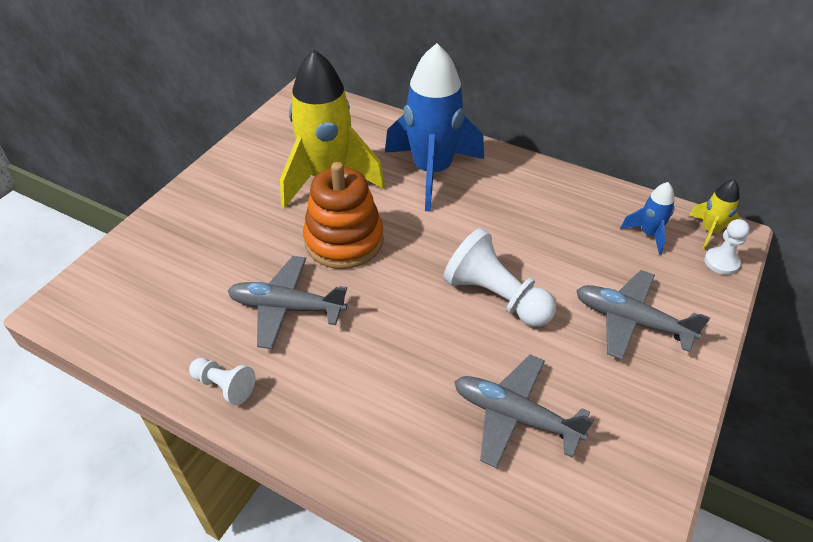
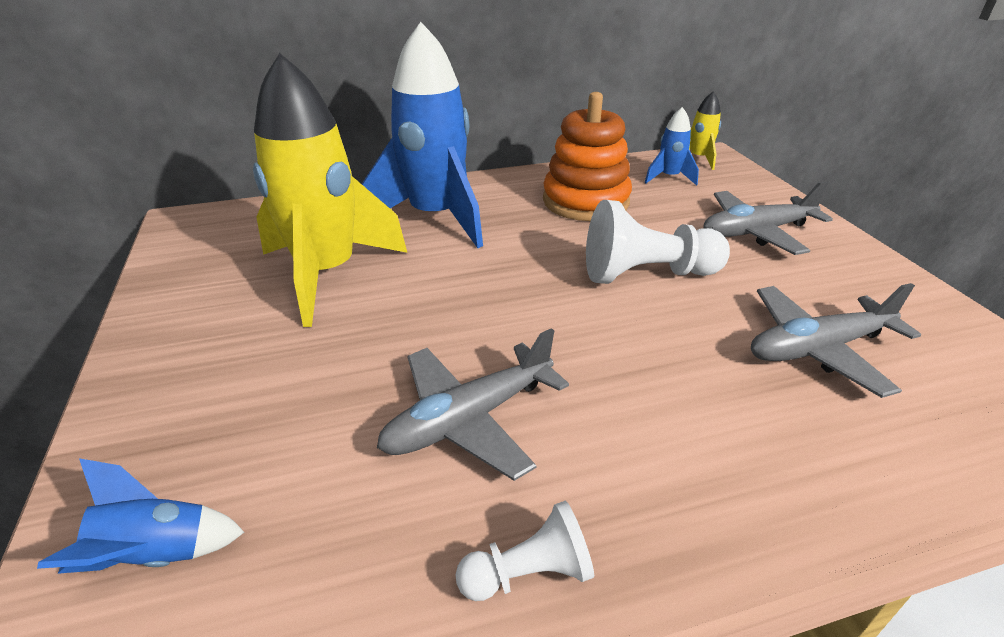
camera: 45 degrees left, 10 degrees down
orange stacking toy [303,162,384,269] -> orange stacking toy moved to [543,92,632,221]
white pawn [704,219,750,275] -> none
none -> blue rocket [37,458,244,574]

